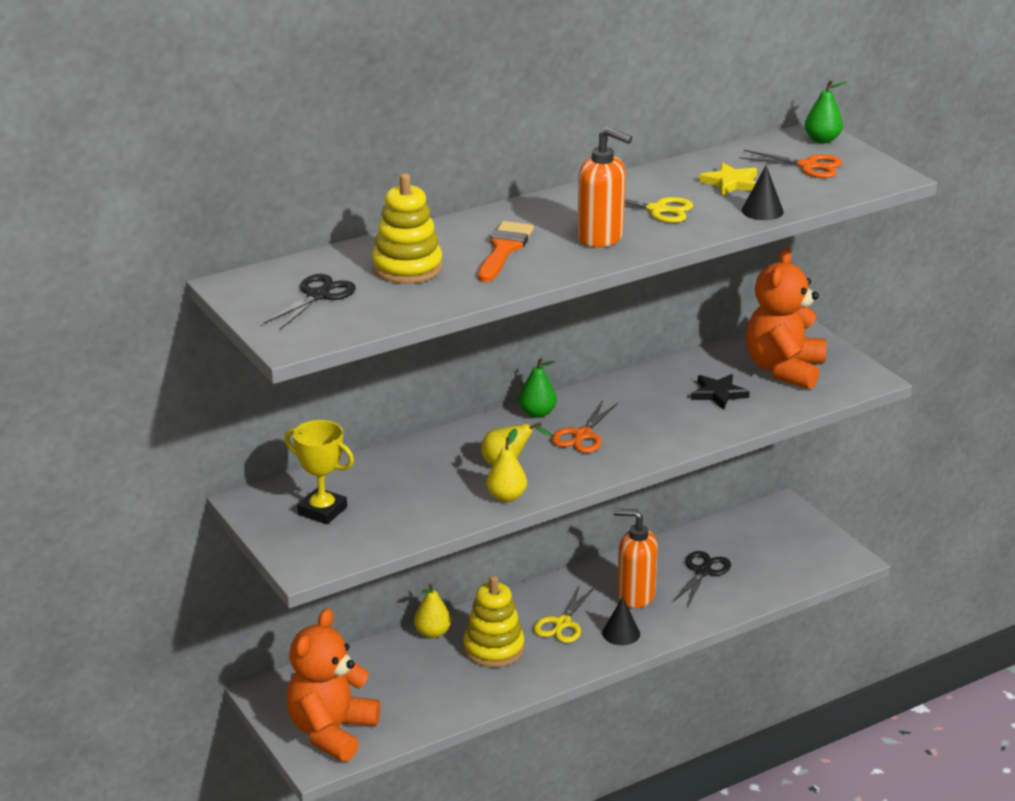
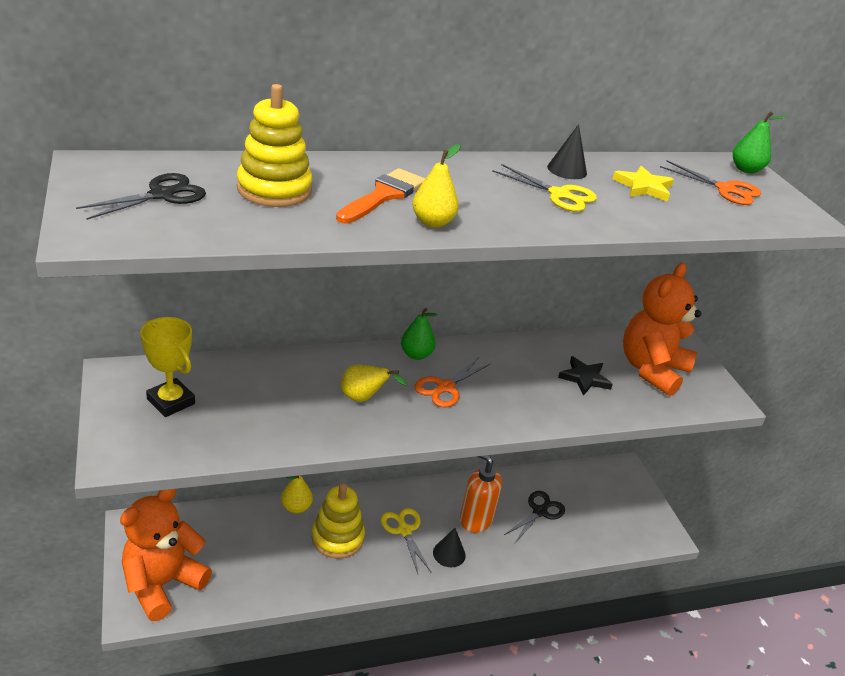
camera: 10 degrees right, 5 degrees up
yellow pear [486,428,527,502] -> yellow pear moved to [412,144,460,228]
yellow scissors [534,585,594,643] -> yellow scissors turned 120 degrees clockwise [381,508,431,574]
orange soap dispenser [577,127,632,248] -> none
black cone [742,166,784,220] -> black cone moved to [547,124,587,179]

